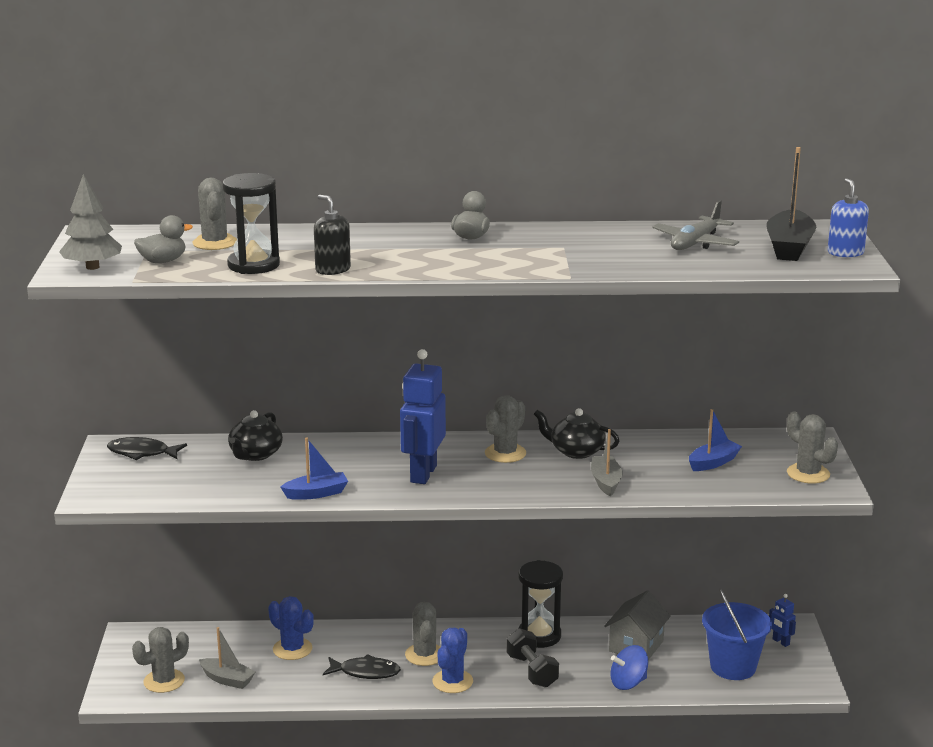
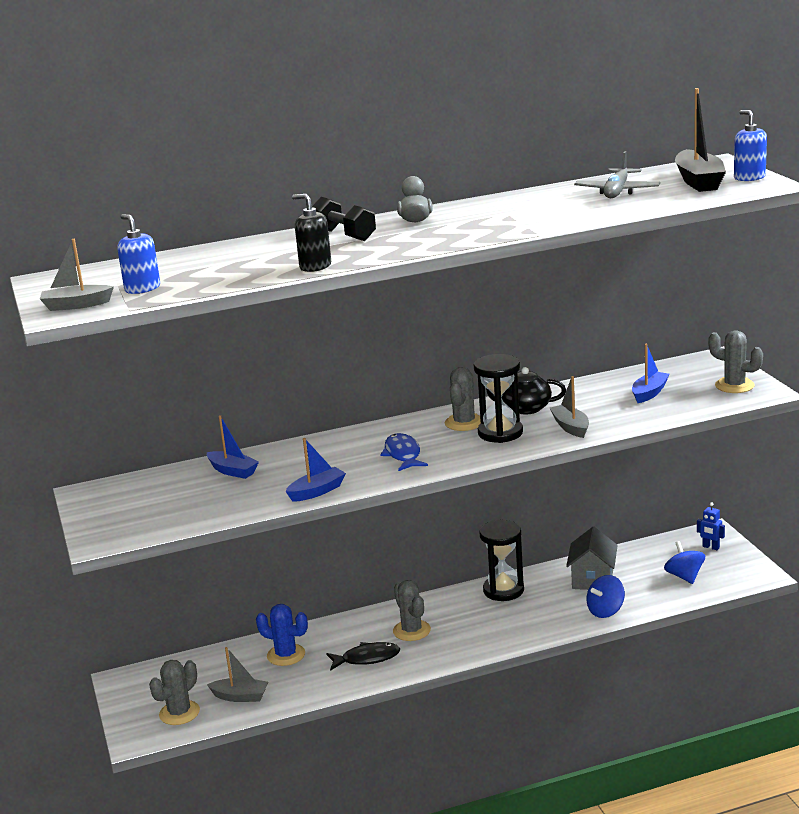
camera: 15 degrees left, 0 degrees up
grey tree [59,174,122,270] -> grey boat [40,239,114,311]
black fish [107,437,187,460] -> none
grey duck [134,215,193,263] -> blue soap dispenser [117,214,160,294]
grey cactus [193,178,237,250] -> none
black hourglass [222,173,280,274] -> black hourglass moved to [474,354,523,443]
black teapot [228,410,283,461] -> blue boat [207,415,259,479]
blue robot [400,349,446,484] -> blue fish [380,433,428,471]
blue cactus [432,628,473,693] -> none
black dumbbell [506,628,559,688] -> black dumbbell moved to [312,197,376,241]
blue bucket [702,588,772,680] -> blue spinning top [664,541,705,584]

